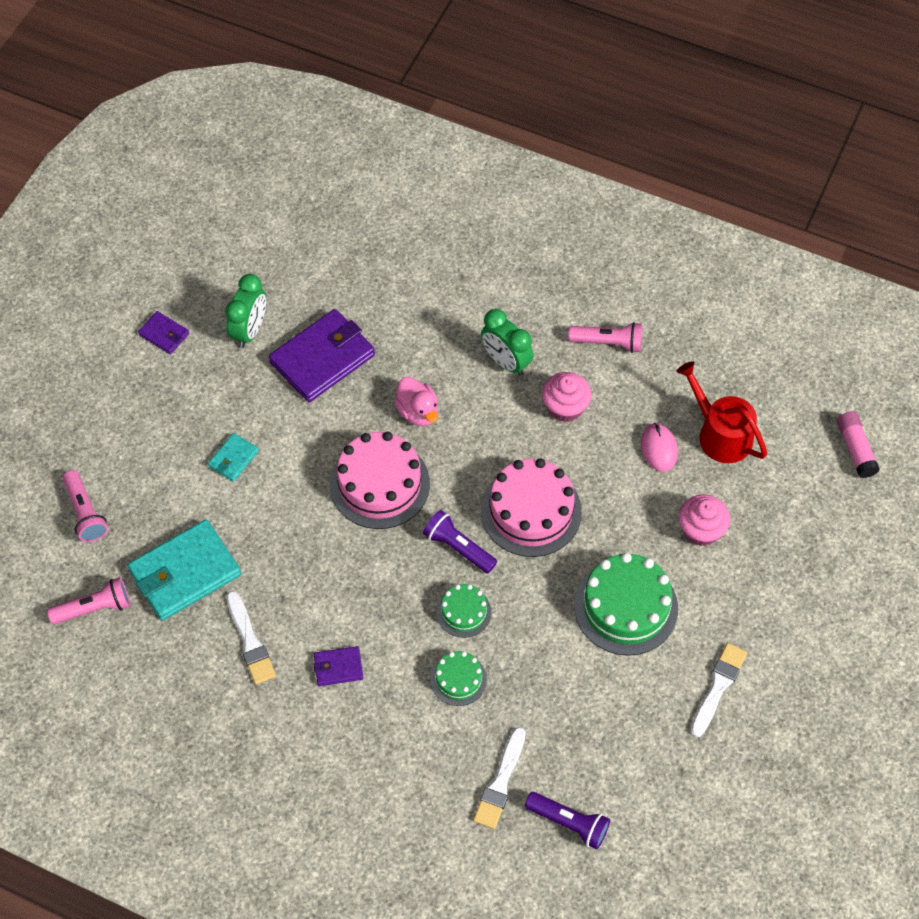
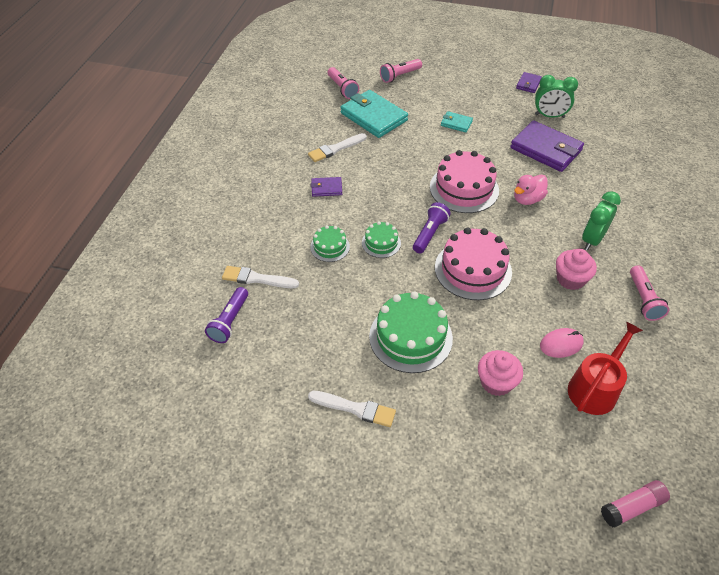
camera: 80 degrees right, 10 degrees down
purple wallet [313,646,363,686] -> purple wallet turned 75 degrees counterclockwise [311,177,342,197]

